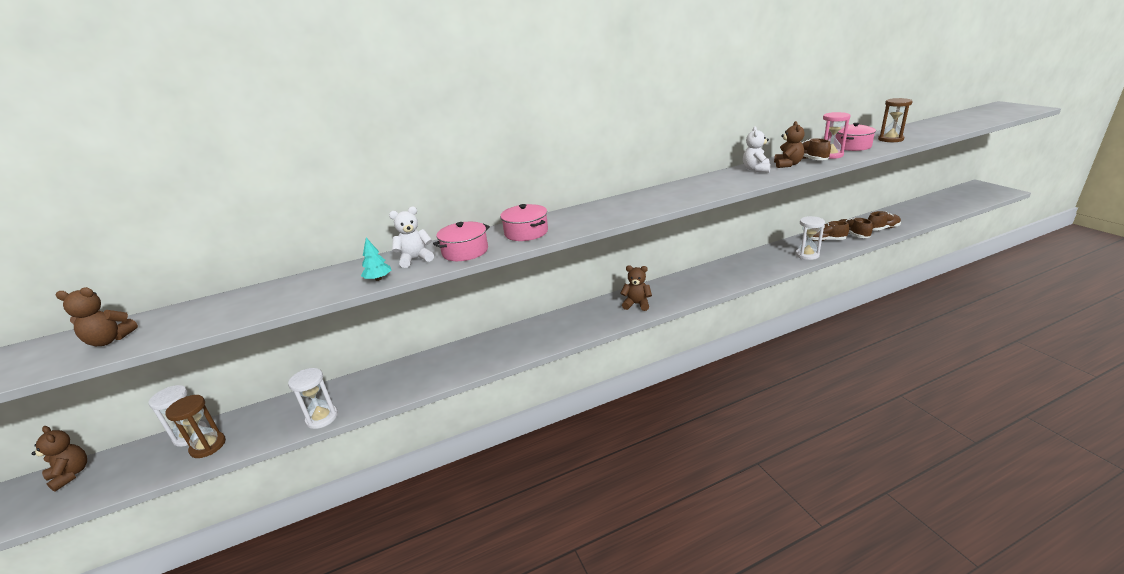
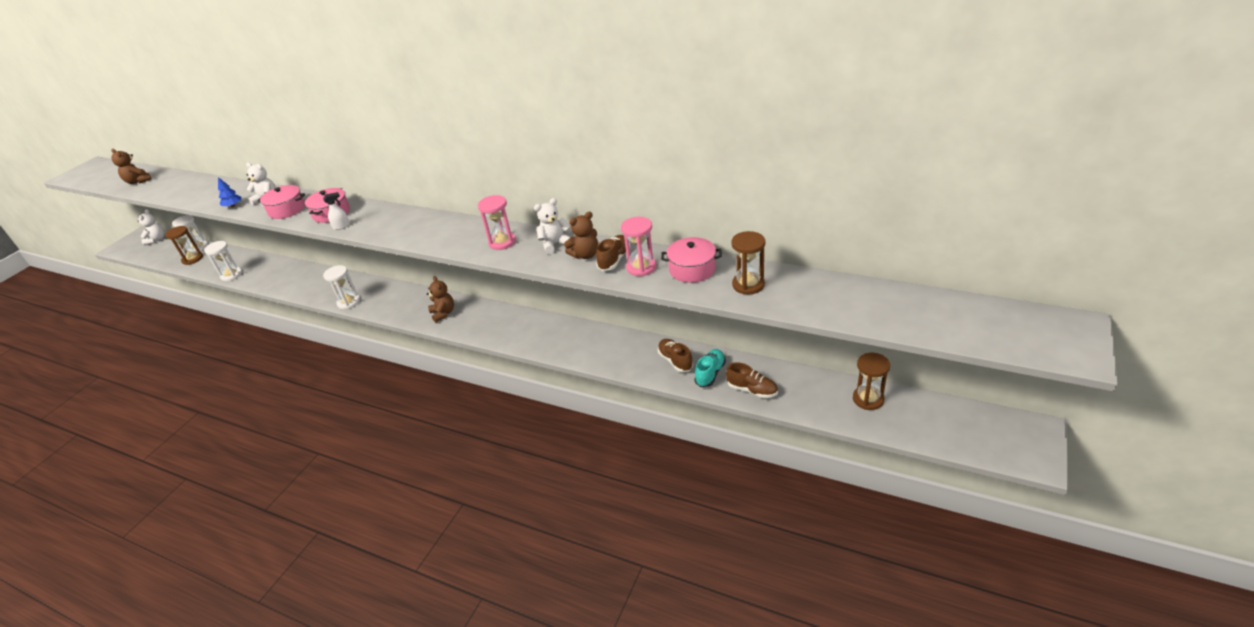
camera: 50 degrees right, 10 degrees up
brown teddy bear [31,426,87,492] -> white teddy bear [138,209,165,245]
turquoise tree [361,238,391,281] -> blue tree [218,177,242,207]
white hourglass [795,216,825,260] -> white hourglass moved to [323,265,360,309]
brown shoe [839,218,873,238] -> turquoise shoe [694,349,726,387]
none -> white spray bottle [323,192,350,230]
none -> pink hourglass [478,195,516,250]
none -> brown hourglass [853,353,890,410]

